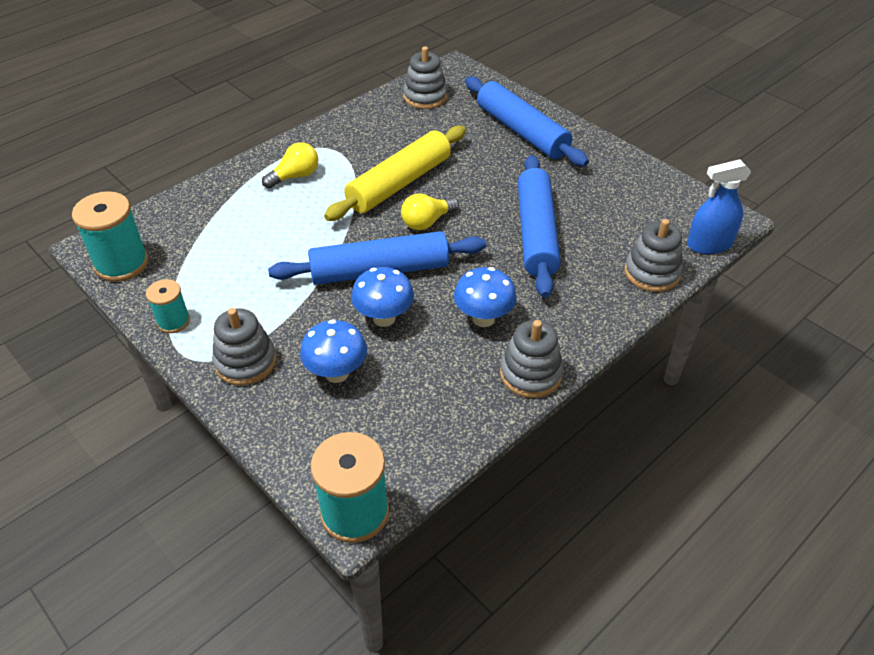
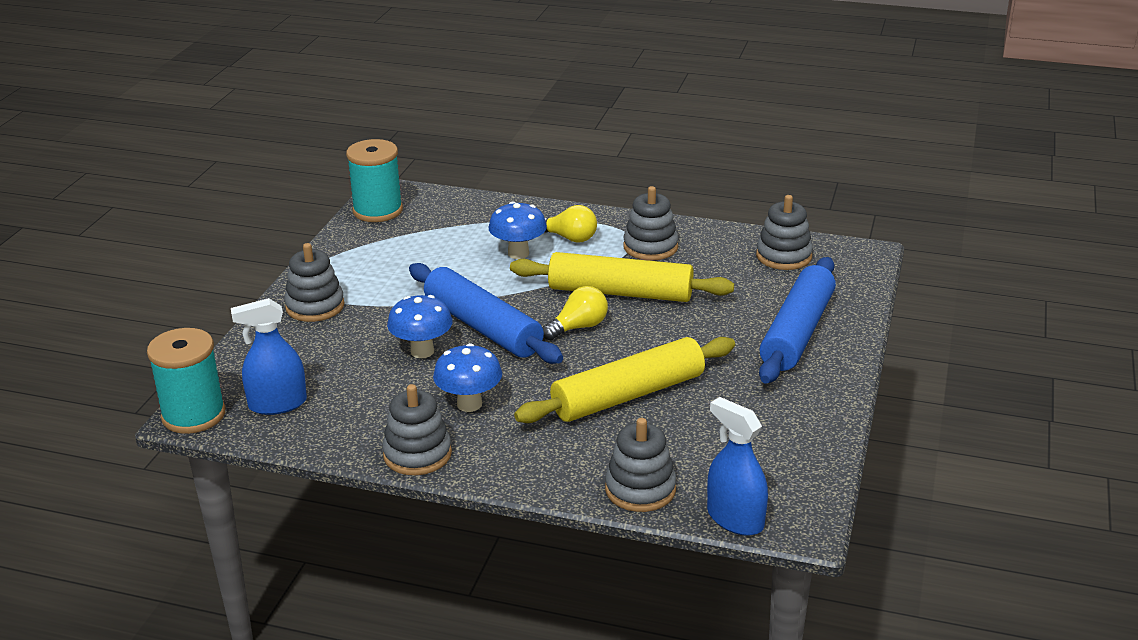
camera: 60 degrees right, 15 degrees down
turquoise spool [146,279,190,333] -> none
blue mushroom [300,319,367,383] -> blue mushroom moved to [489,201,547,259]
yellow light bulb [401,193,459,230] -> yellow light bulb turned 120 degrees clockwise [542,286,608,341]
blue rolling pin [517,155,561,298] -> yellow rolling pin [514,337,735,423]
none -> blue spray bottle [231,298,307,415]
none -> grey stacking toy [623,186,678,260]

